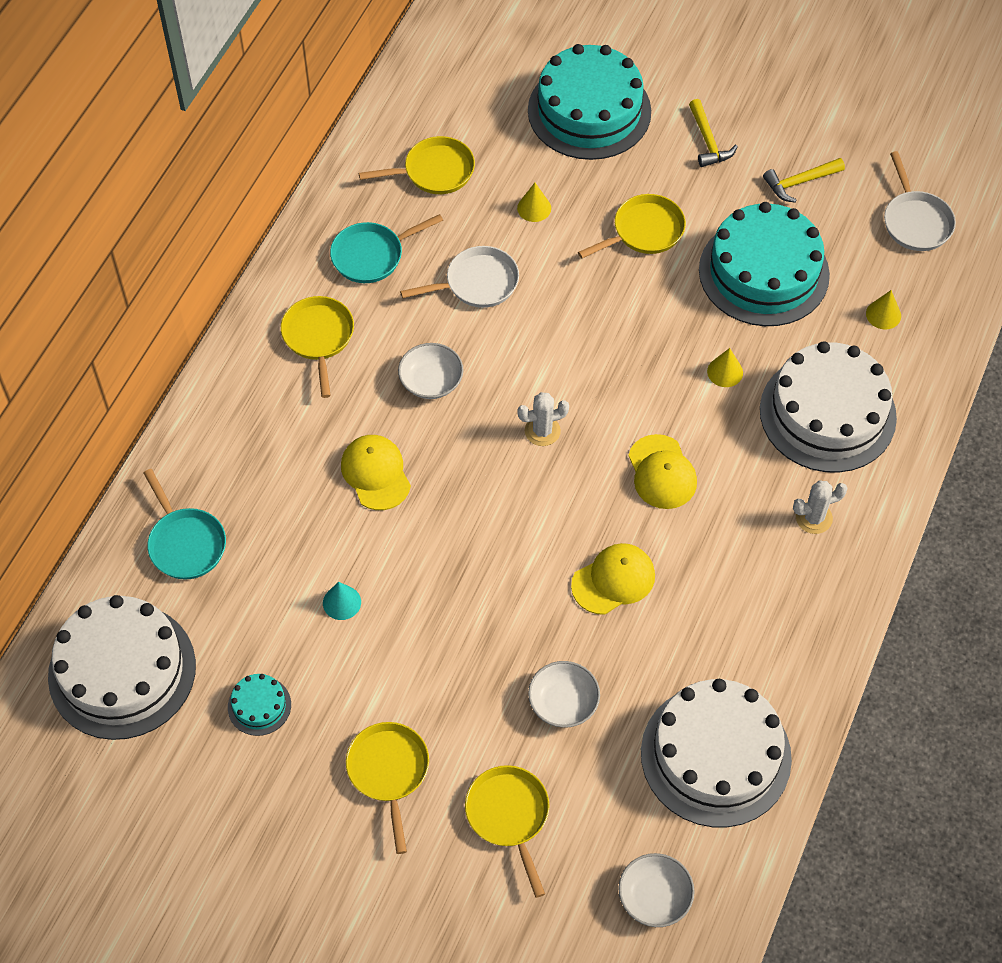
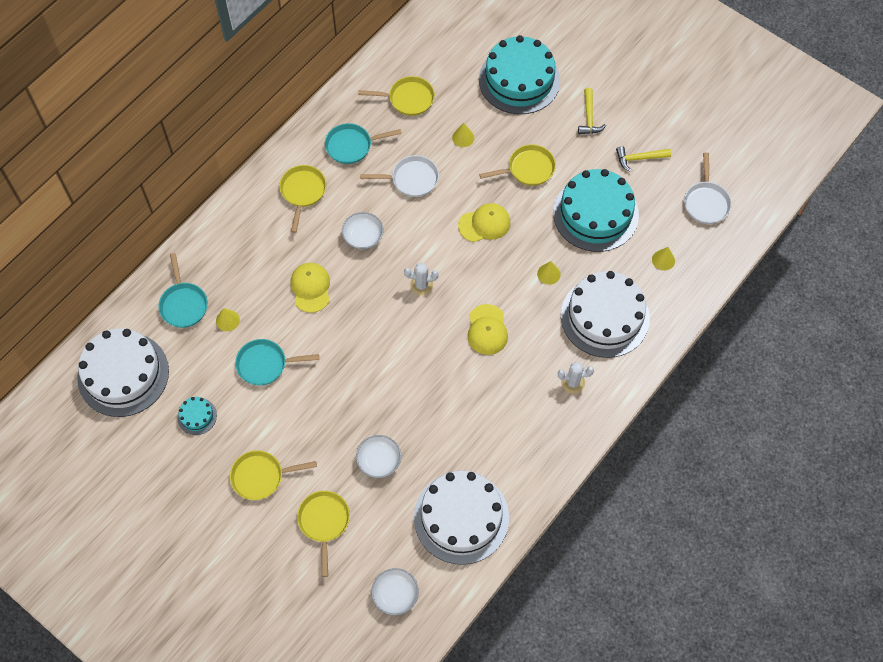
camera: 15 degrees right, 5 degrees up
turquoise cone [323,582,361,620] -> turquoise pan [235,339,319,385]
yellow pan [346,722,429,854] -> yellow pan turned 105 degrees counterclockwise [230,450,317,500]
yellow cap [571,543,655,615] -> yellow cap moved to [458,203,510,242]
none -> yellow cone [216,308,240,331]

